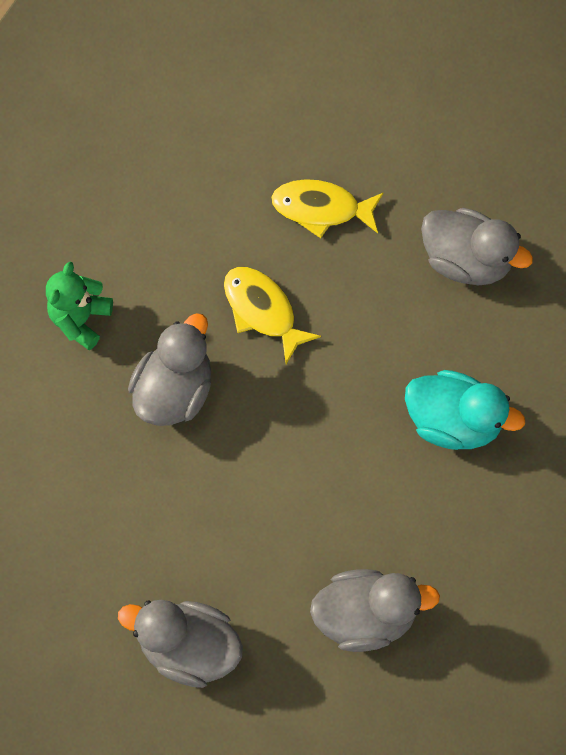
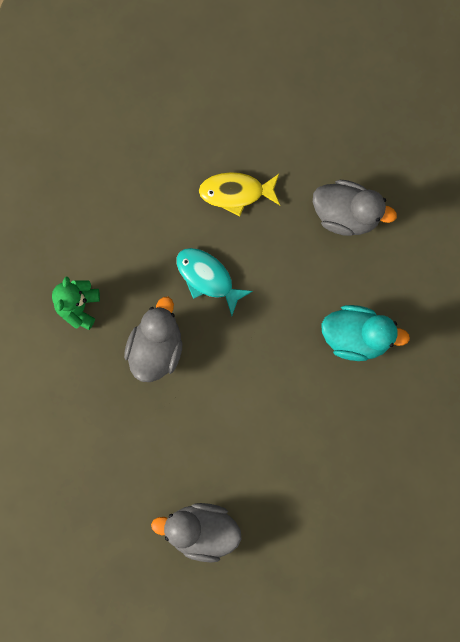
camera: 10 degrees left, 10 degrees up
yellow fish [224,267,321,364] -> turquoise fish [176,248,253,316]
grey duck [310,569,440,652] -> none

